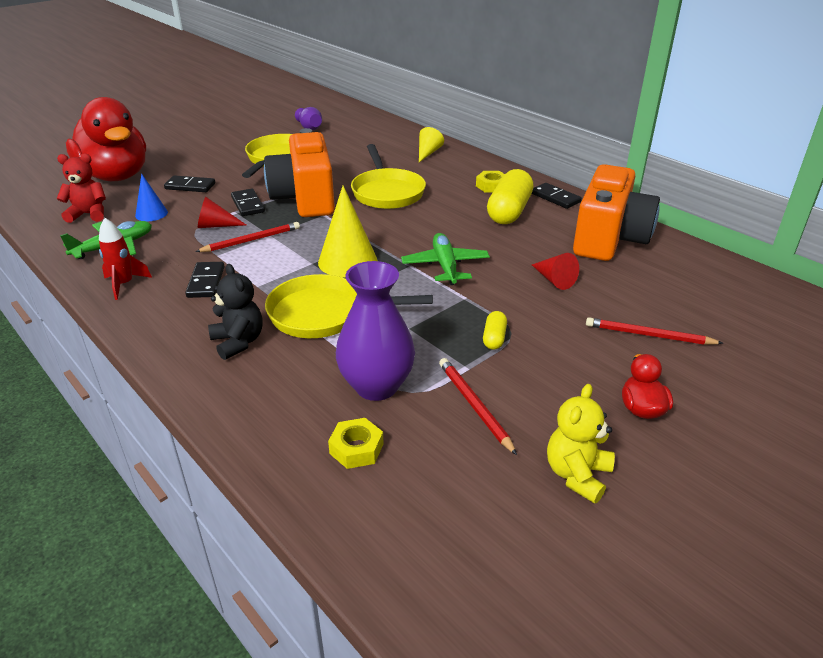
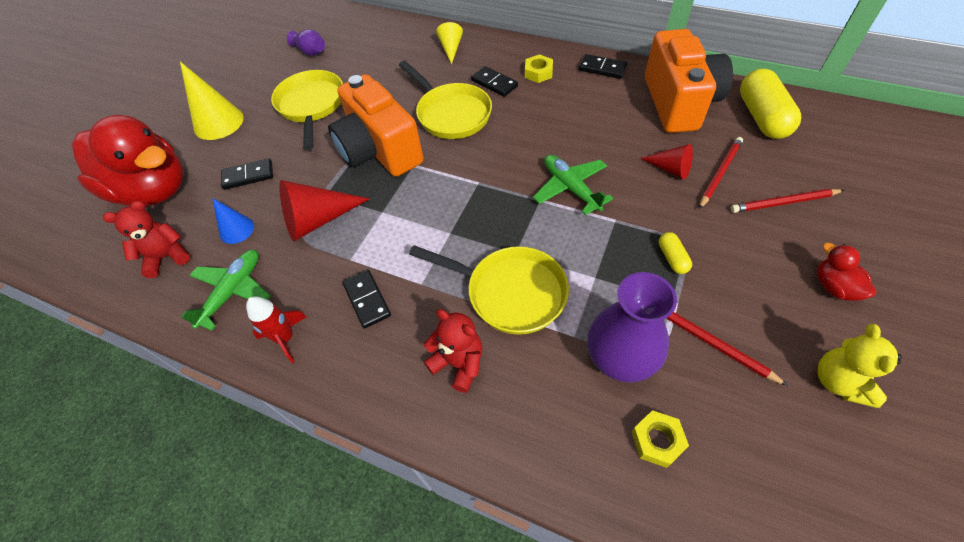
camera: 20 degrees left, 20 degrees up
red pencil [195,222,300,252] -> red pencil moved to [699,137,743,209]
red cone [198,197,246,228] -> red cone [279,180,370,241], size x1.70
black teddy bear [208,264,263,360] -> red teddy bear [424,309,482,393]
black domino [231,189,265,216] -> black domino moved to [471,66,518,97]
yellow pan [265,274,433,338] -> yellow pan turned 135 degrees counterclockwise [409,245,569,335]
yellow cone [318,186,378,278] -> yellow cone moved to [180,62,244,140]
yellow capsule [487,169,534,224] -> yellow capsule moved to [740,68,801,139]

